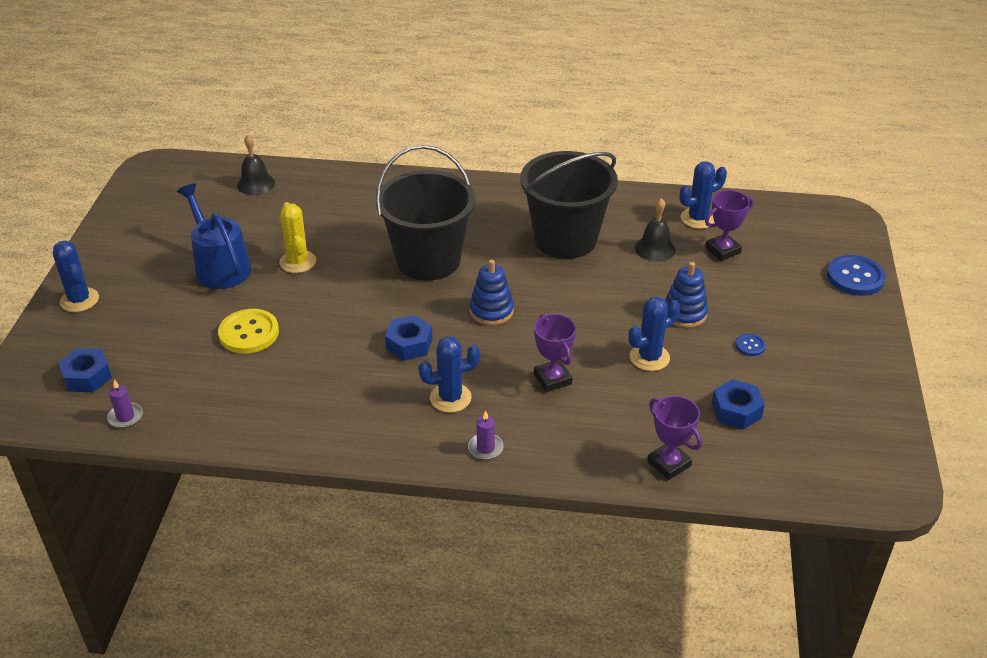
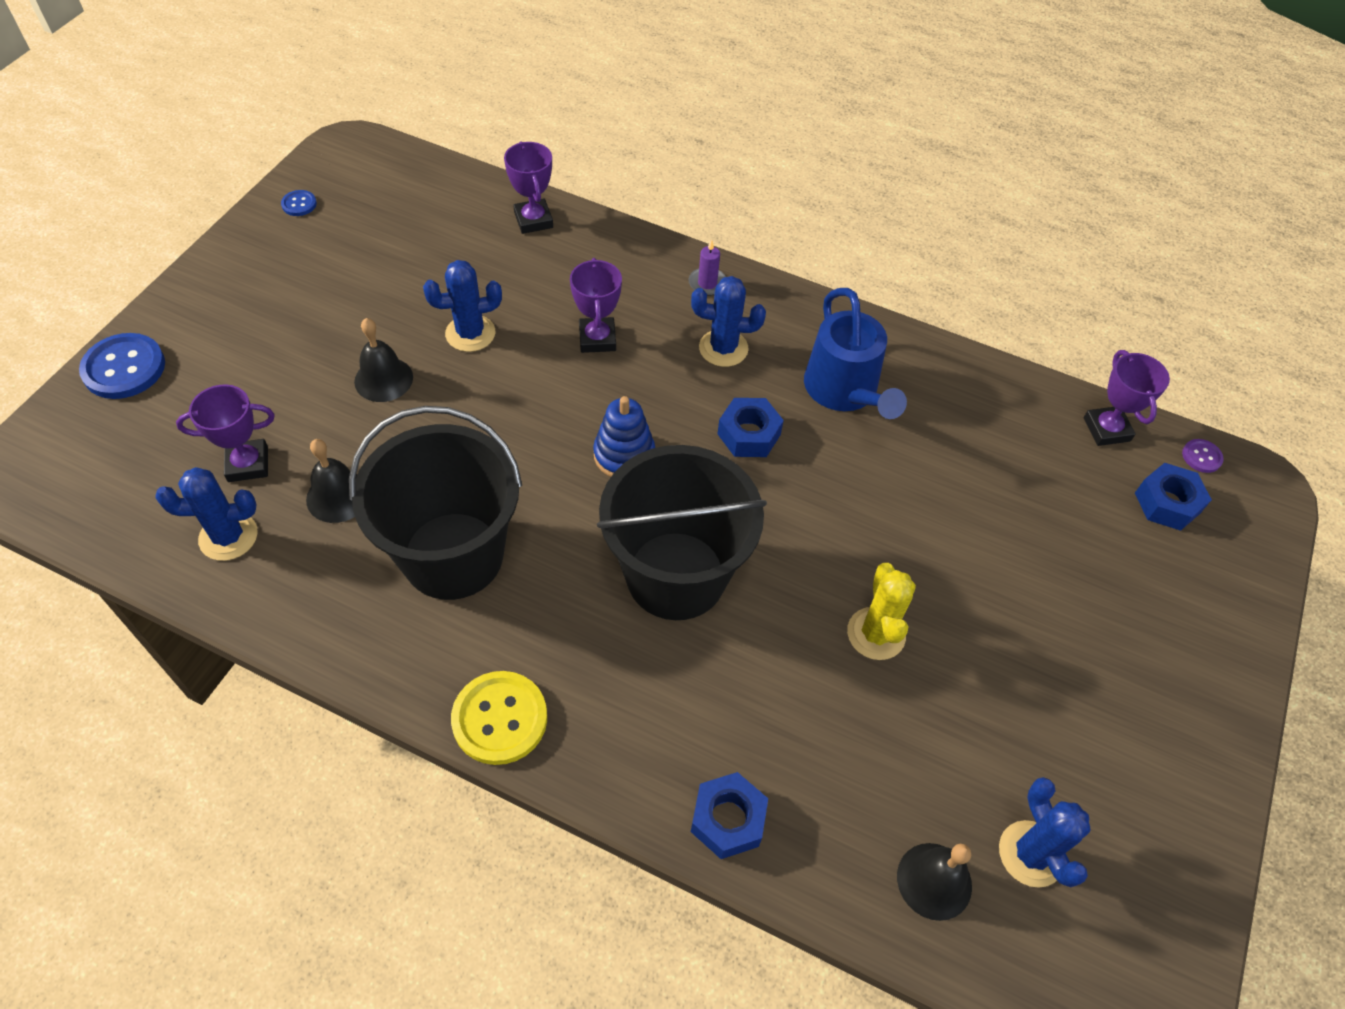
camera: 165 degrees left, 15 degrees up
blue cactus [53,241,99,312] -> blue cactus moved to [999,777,1090,888]
purple candle [107,380,143,428] -> purple trophy [1084,350,1170,446]
blue watering can [177,183,251,289] -> blue watering can moved to [804,288,907,419]
yellow button [218,309,279,354] -> yellow button moved to [451,671,547,765]
blue stacking toy [665,262,708,328] -> black bell [354,318,413,402]
blue nut [712,379,765,430] -> blue nut moved to [691,772,768,859]
blue button [736,334,766,356] -> blue button moved to [281,190,317,216]
none -> purple button [1182,439,1224,473]

